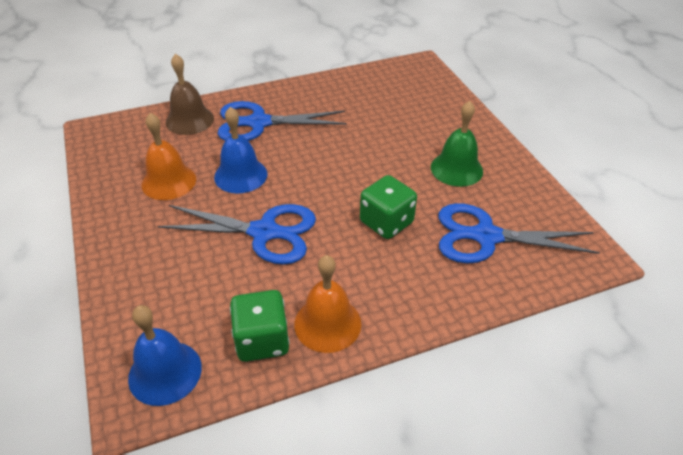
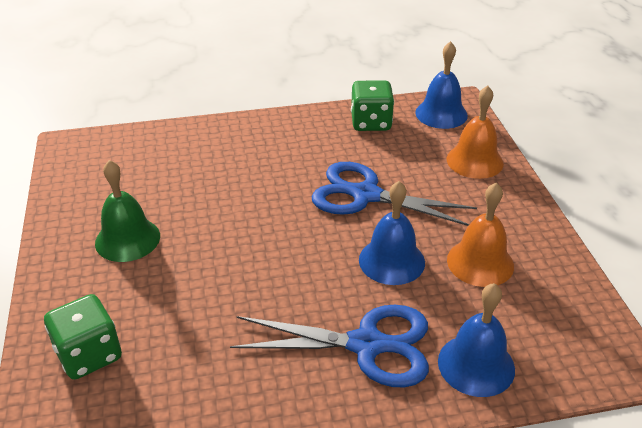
camera: 170 degrees left, 5 degrees down
brown bell [166,53,214,135] -> blue bell [438,283,515,397]
orange bell [294,255,361,353] -> orange bell moved to [447,85,504,179]
green dice [360,175,417,239] -> green dice moved to [44,294,122,380]
blue scissors [438,203,600,264] -> none

